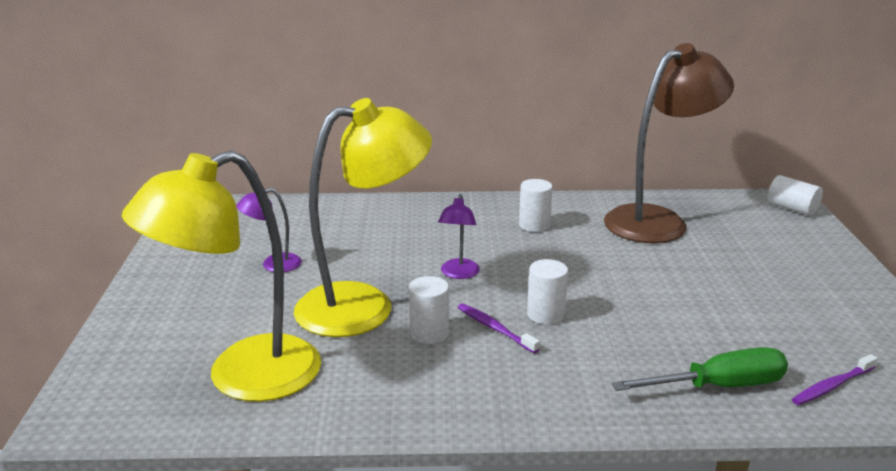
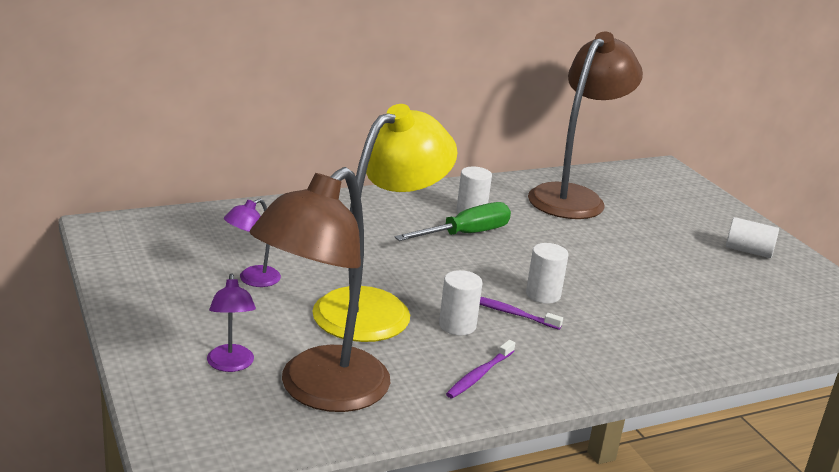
camera: 25 degrees left, 0 degrees up
yellow lamp [122,150,321,402] -> brown lamp [250,167,390,412]
purple lamp [438,194,480,279] -> purple lamp moved to [207,273,256,372]
green screwdriver [612,347,788,391] -> green screwdriver moved to [394,202,511,241]
white cylinder [768,175,823,216] -> white cylinder moved to [726,217,779,258]
purple toothbrush [792,354,878,405] -> purple toothbrush moved to [446,340,515,399]

